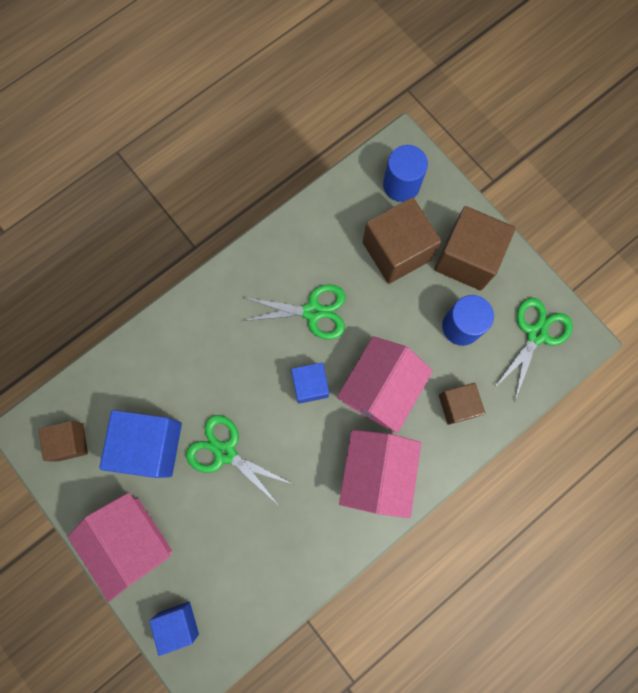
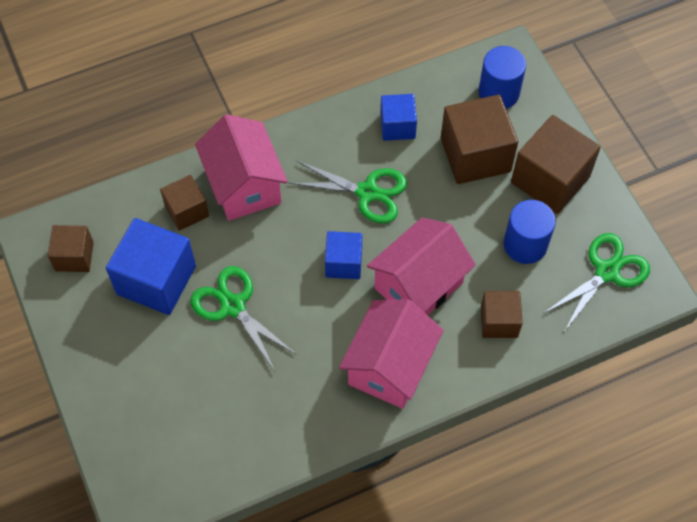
camera: 15 degrees right, 15 degrees down
pink house [68,492,172,602] -> pink house moved to [195,114,288,221]
blue cube [149,602,199,656] -> blue cube moved to [380,94,417,141]
none -> brown cube [160,175,209,231]

